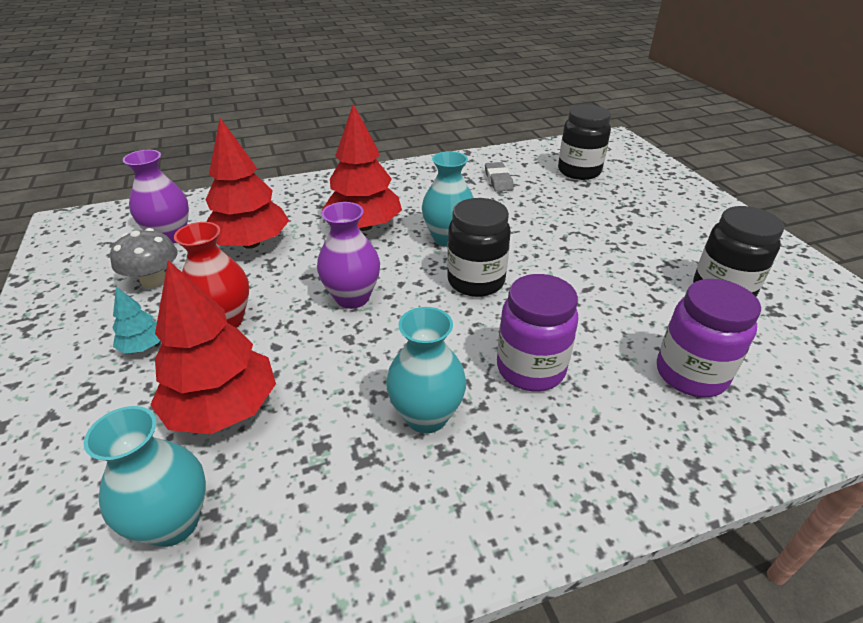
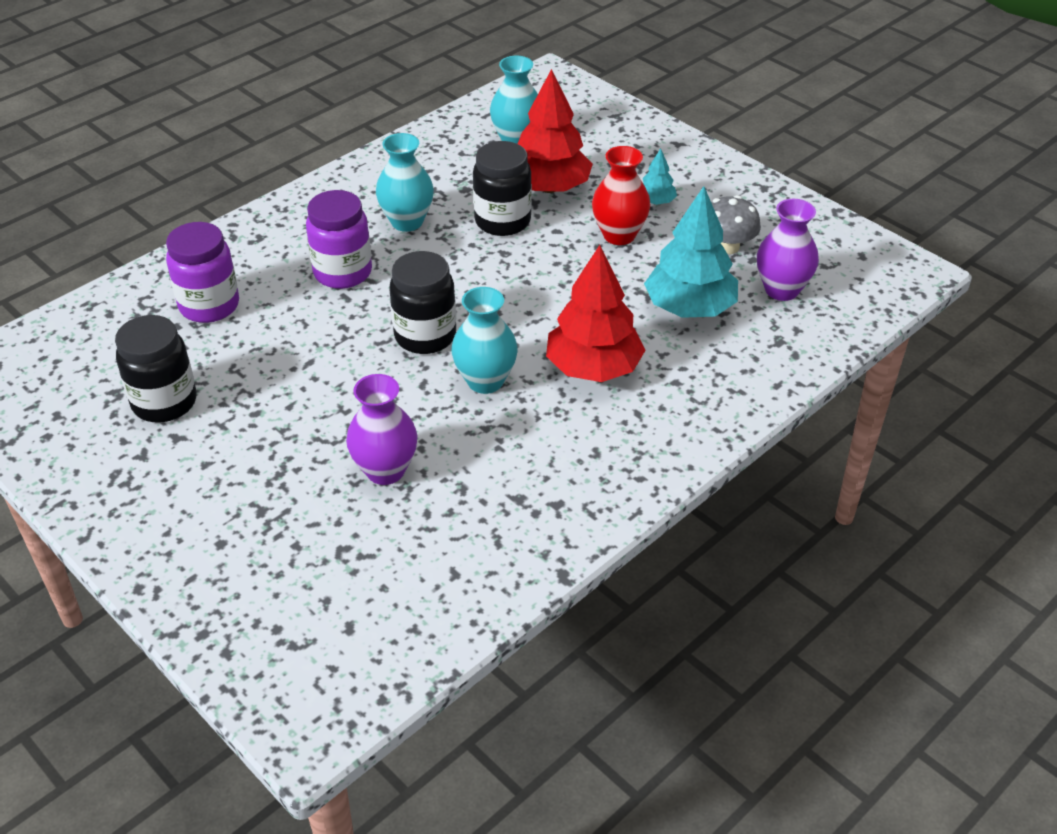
camera: 155 degrees right, 5 degrees up
red tree [206,118,289,249] -> turquoise tree [644,186,738,318]
purple vase [317,202,380,309] -> purple vase moved to [346,374,418,485]
grey eraser [485,162,514,192] -> none
black jar [558,105,611,180] -> black jar moved to [473,141,532,236]

